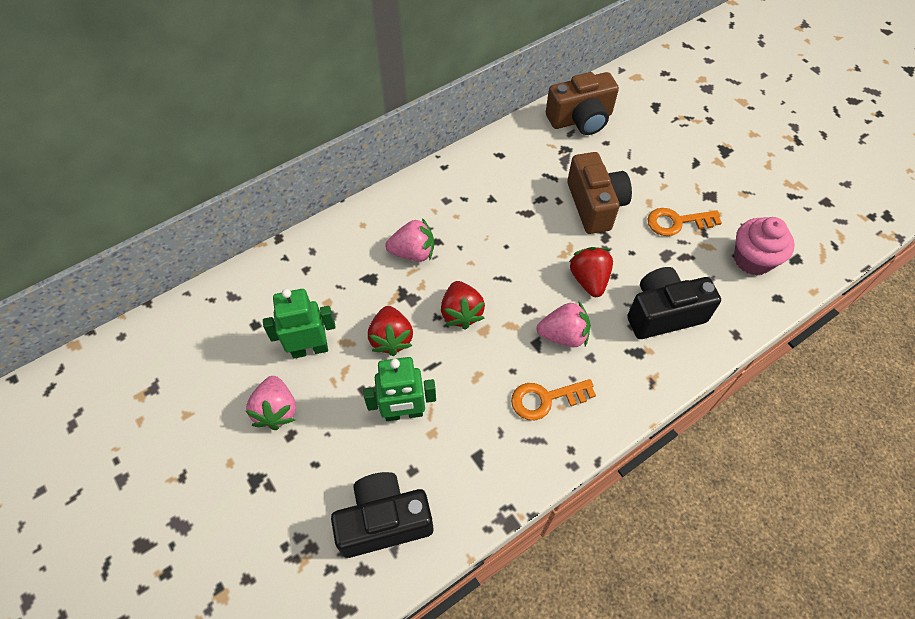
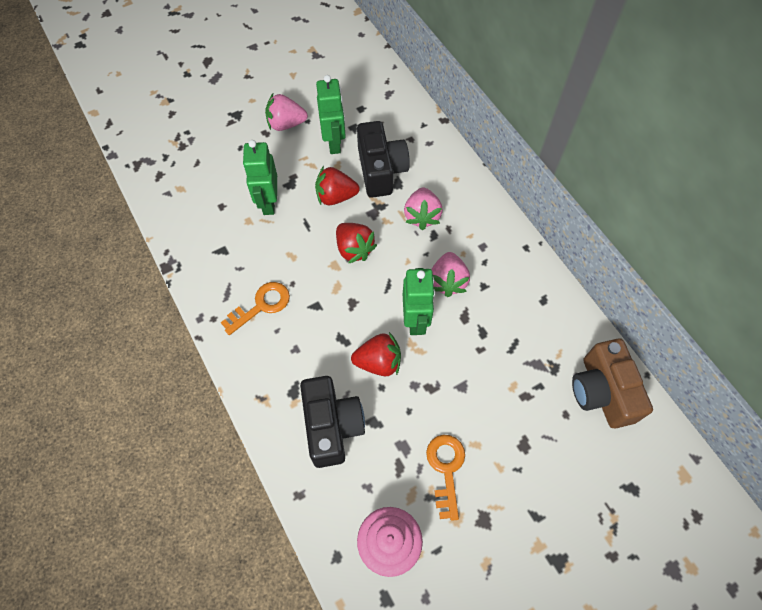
camera: 95 degrees right, 5 degrees up
black camera [331,472,433,558] -> black camera moved to [357,121,410,198]
red strawberry [441,281,485,330] -> red strawberry turned 120 degrees counterclockwise [336,223,377,264]
orange key [511,379,596,420] -> orange key turned 60 degrees clockwise [221,282,290,335]
pink strawberry [537,301,590,347] -> pink strawberry moved to [431,252,470,297]
brown camera [567,152,632,234] -> none
none -> green robot [403,268,435,335]

